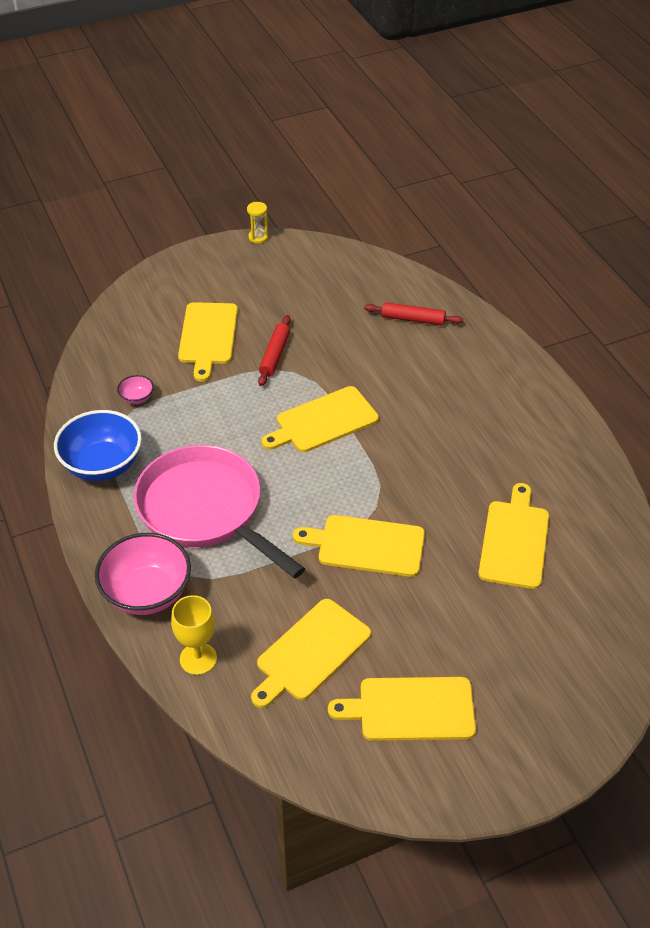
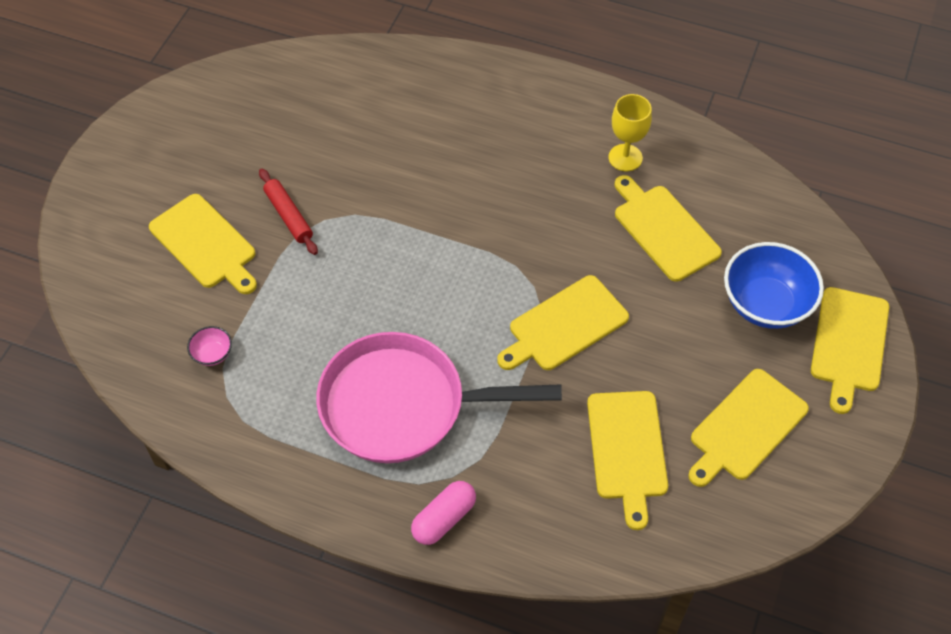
camera: 45 degrees left, 10 degrees up
blue bowl [54,410,142,481] -> blue bowl moved to [724,242,824,329]
pink bowl [95,533,191,615] -> pink capsule [411,481,476,545]
yellow goblet [171,595,217,675] -> yellow goblet moved to [608,94,652,171]
yellow hourglass [247,202,268,244] -> none
yellow cutting board [261,386,379,452] -> yellow cutting board moved to [811,287,889,414]
red rolling pin [364,302,463,325] -> none

